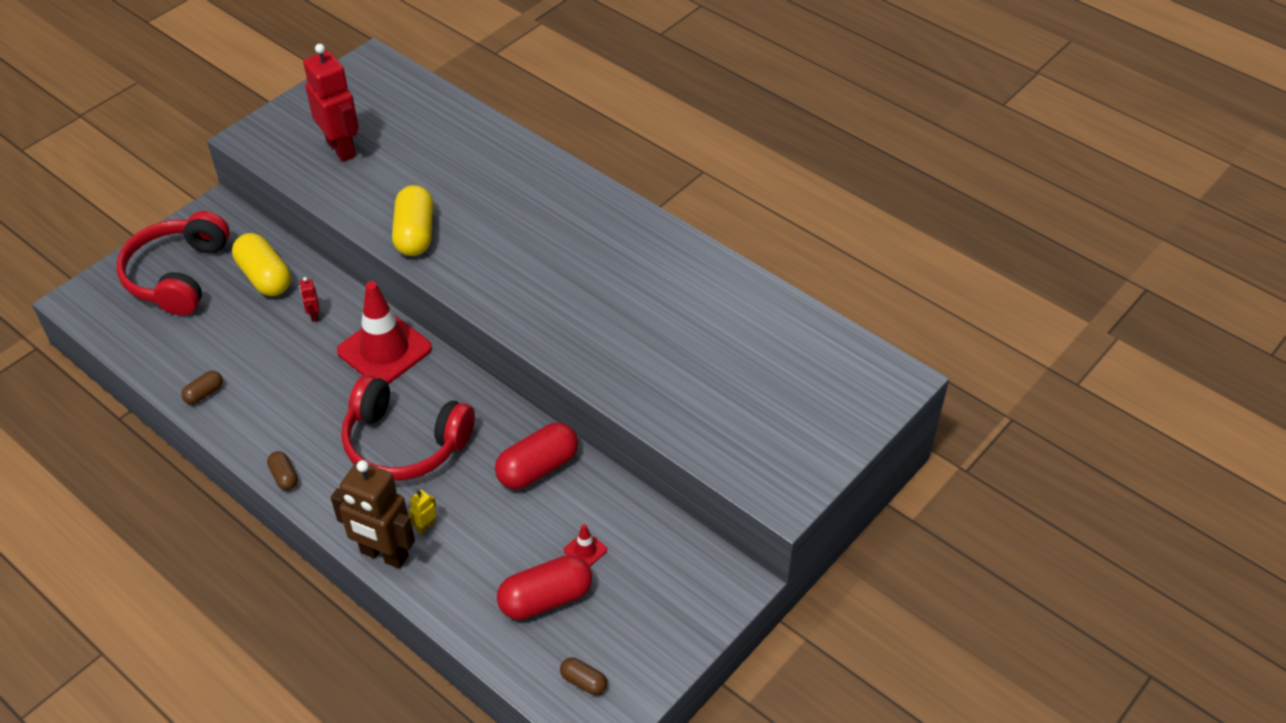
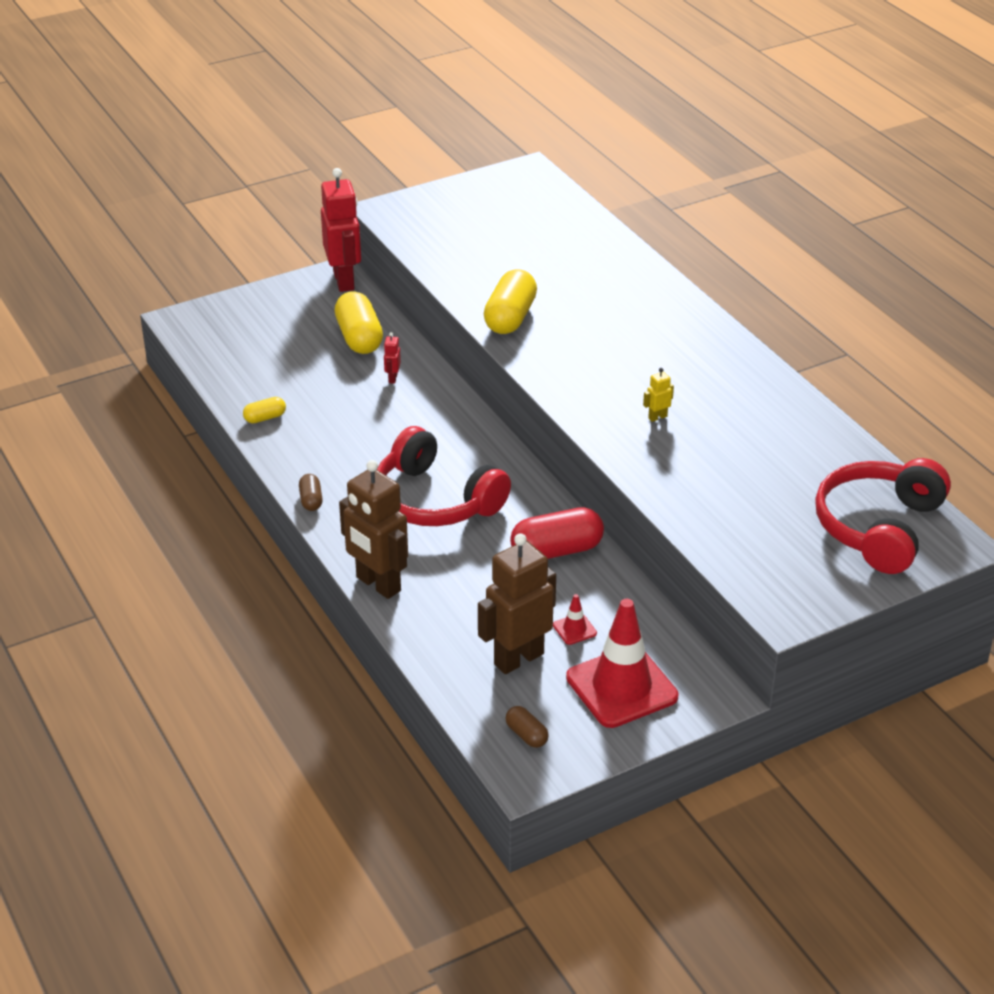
camera: 20 degrees right, 10 degrees down
red headphones [116,211,230,316] -> red headphones moved to [815,458,951,574]
brown capsule [181,371,223,404] -> yellow capsule [243,397,286,423]
red robot [303,44,359,162] -> red robot moved to [321,168,361,292]
red traffic cone [337,281,432,384] -> red traffic cone moved to [566,599,678,728]
yellow robot [408,490,436,535] -> yellow robot moved to [643,368,674,422]
red capsule [497,555,592,620] -> brown robot [478,533,556,674]

